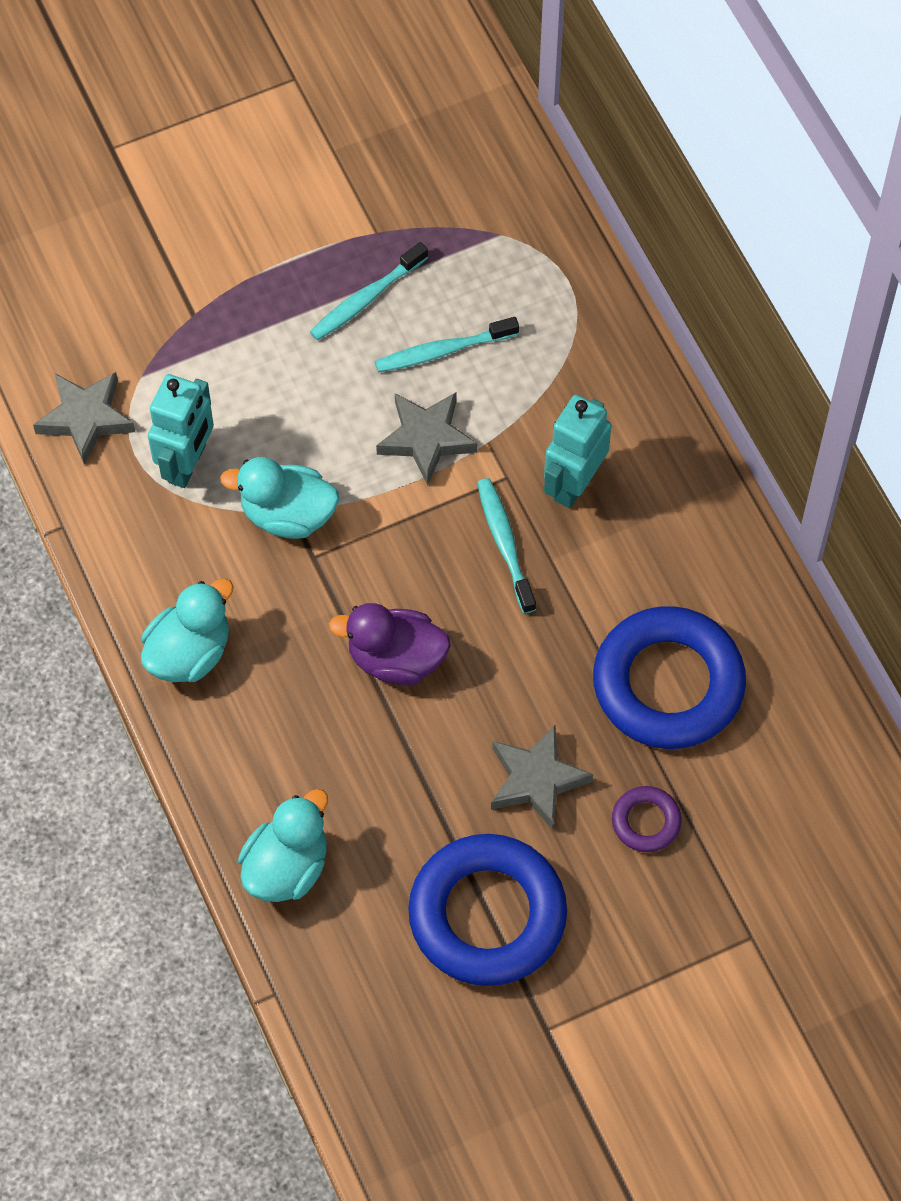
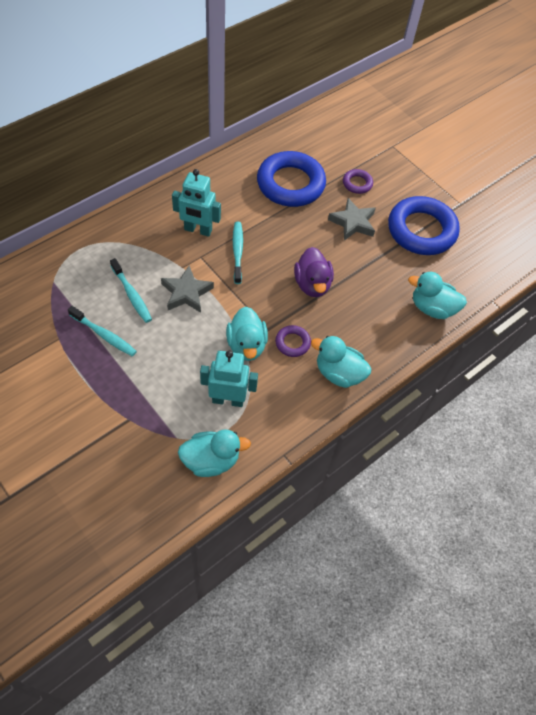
camera: 110 degrees left, 5 degrees down
grey star [33,372,135,465] -> turquoise duck [178,429,251,477]
turquoise toothbrush [477,478,536,614] -> turquoise toothbrush turned 120 degrees clockwise [233,222,243,284]
none -> purple ring [275,325,311,357]

